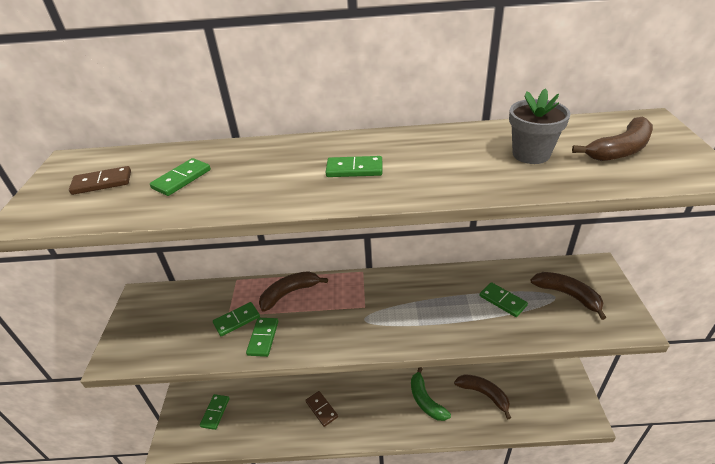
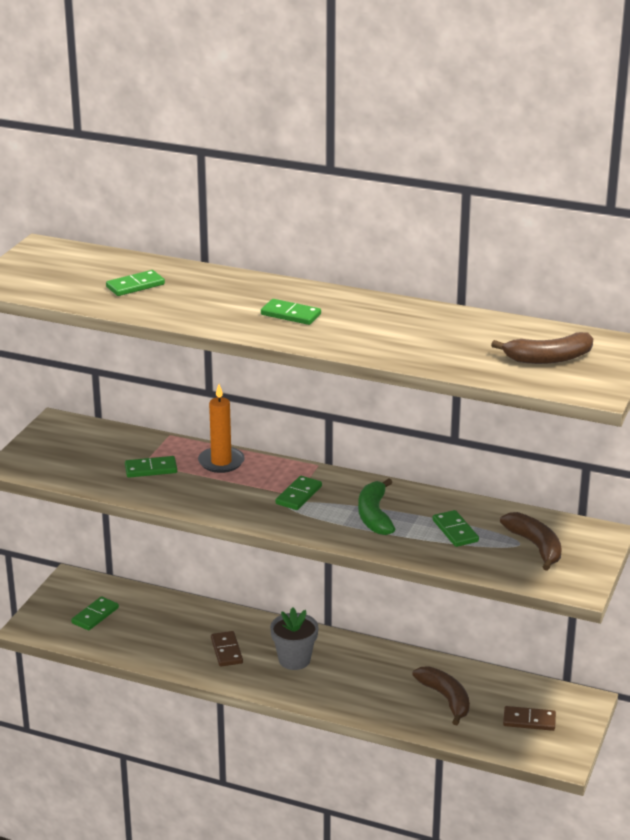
camera: 20 degrees right, 10 degrees down
brown domino [69,166,131,195] -> brown domino moved to [503,706,556,731]
green domino [246,318,278,357] -> green domino moved to [275,476,322,510]
brown banana [259,271,328,312] -> orange candle [198,384,245,473]
green banana [411,367,451,421] -> green banana moved to [358,478,395,535]
grey flower pot [509,88,570,164] -> grey flower pot moved to [270,608,319,670]

